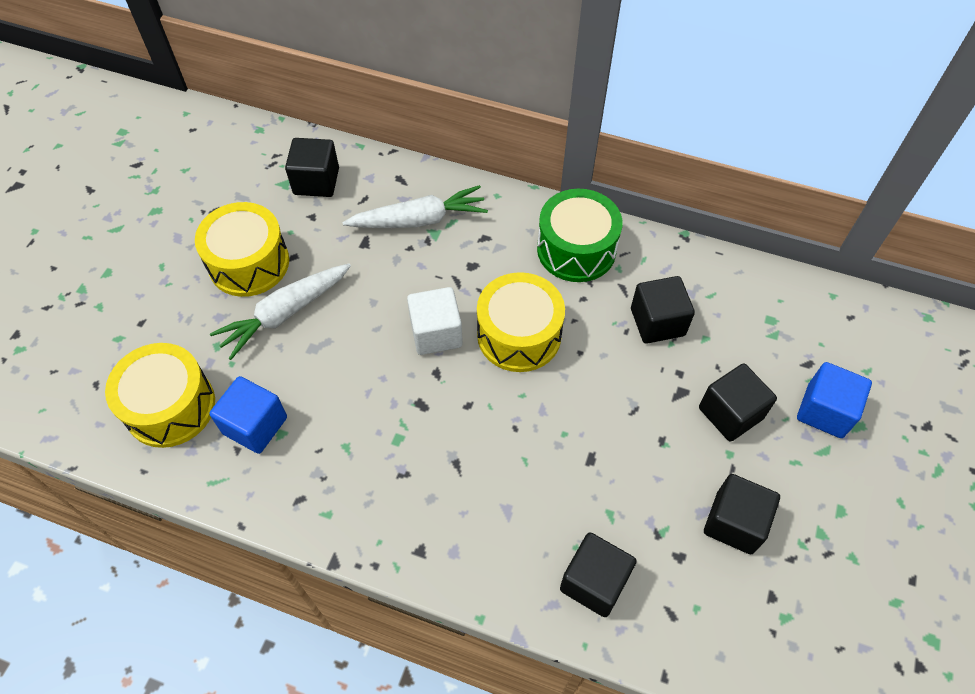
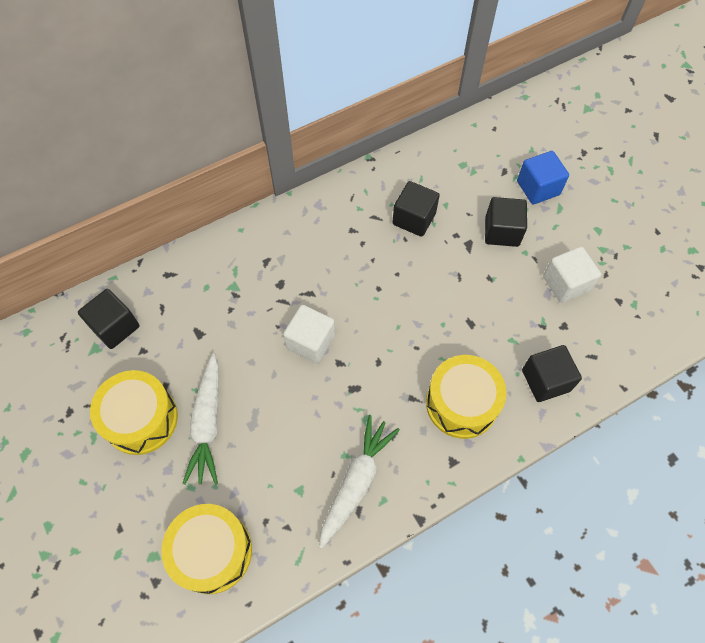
camera: 50 degrees left, 5 degrees up
blue cube [209,376,287,454] -> none
white carrot [342,185,488,228] -> white carrot moved to [319,415,400,549]
yellow drum [477,272,565,372] -> yellow drum moved to [426,355,506,439]
green drum [537,189,622,282] -> none
black cube [704,474,780,554] -> white cube [543,247,601,303]

